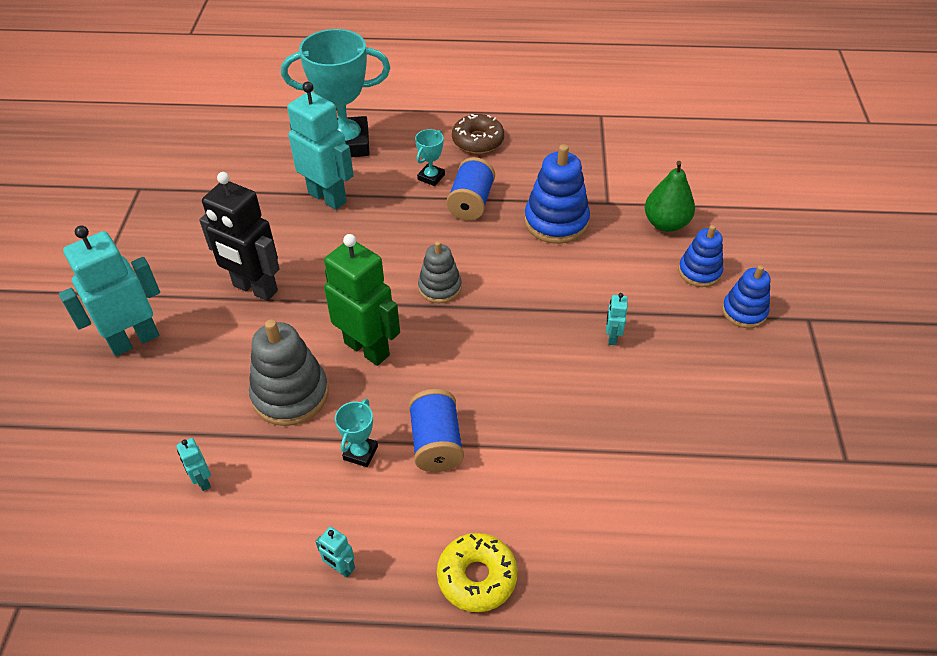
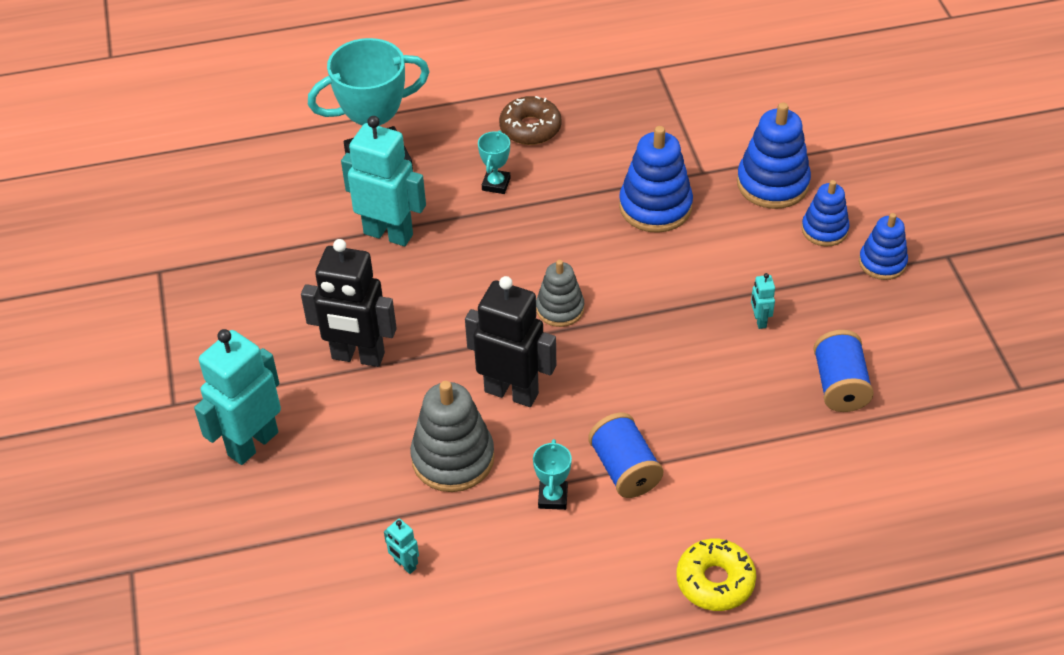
camera: 15 degrees left, 0 degrees up
turquoise robot [315,527,355,578] -> none
green robot [324,234,400,366] -> black robot [465,276,556,407]
blue spool [446,157,495,221] -> blue spool moved to [813,330,874,412]
green pear [645,161,695,232] -> blue stacking toy [737,102,811,209]

